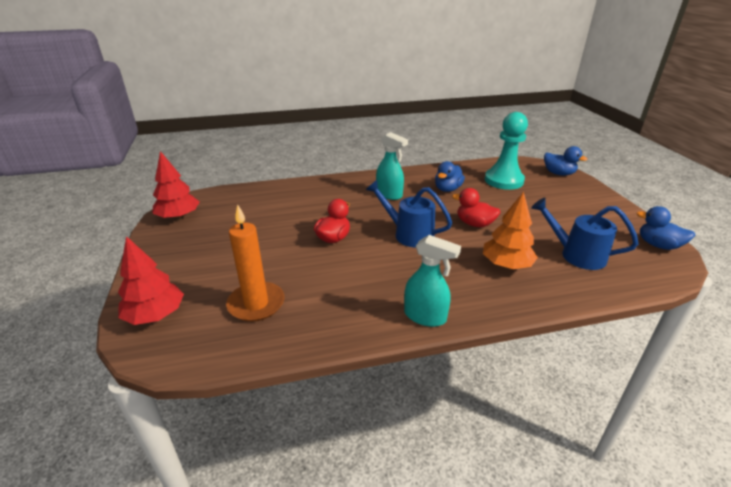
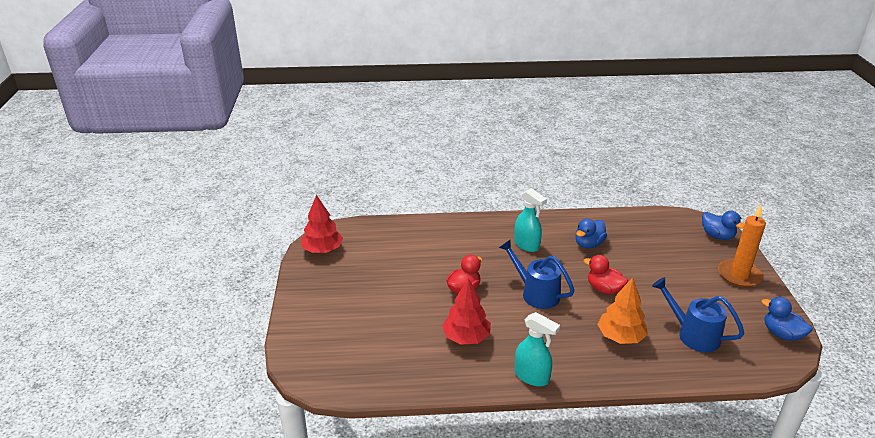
camera: 10 degrees right, 0 degrees up
red tree [118,236,184,325] -> red tree moved to [442,278,491,345]
orange candle [226,204,285,322] -> orange candle moved to [718,205,766,287]
turquoise pawn [485,112,528,190] -> none

